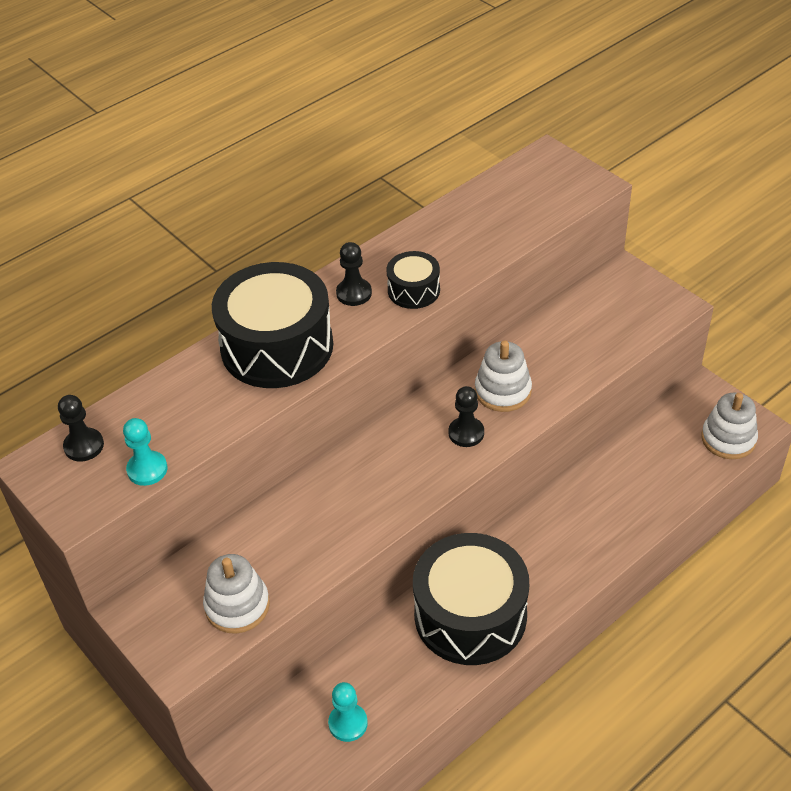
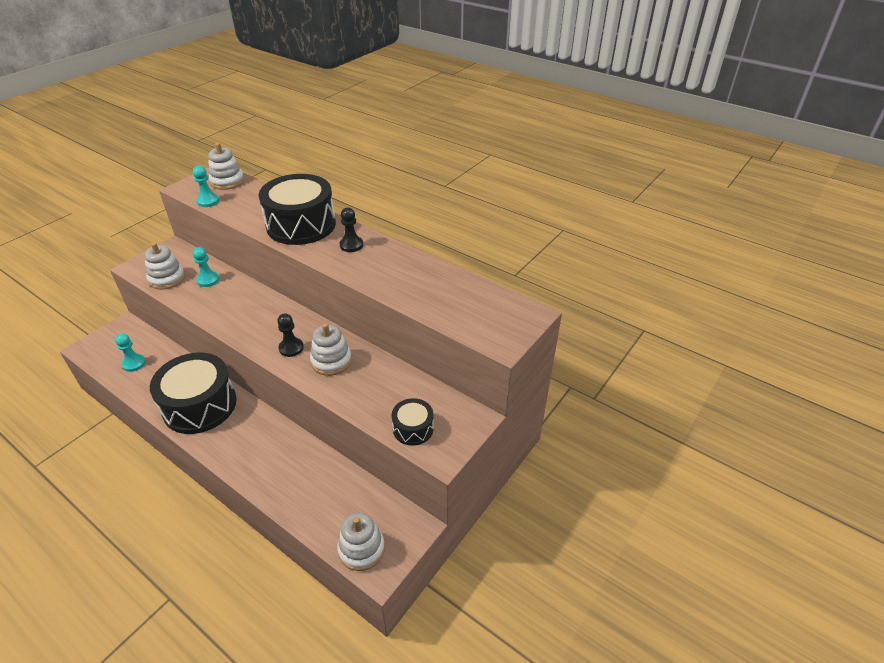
camera: 75 degrees right, 5 degrees down
black pawn [58,395,104,462] -> white stacking toy [208,143,244,190]
black drum [386,251,440,309] -> black drum moved to [392,398,434,446]
none -> turquoise pawn [193,247,219,287]

